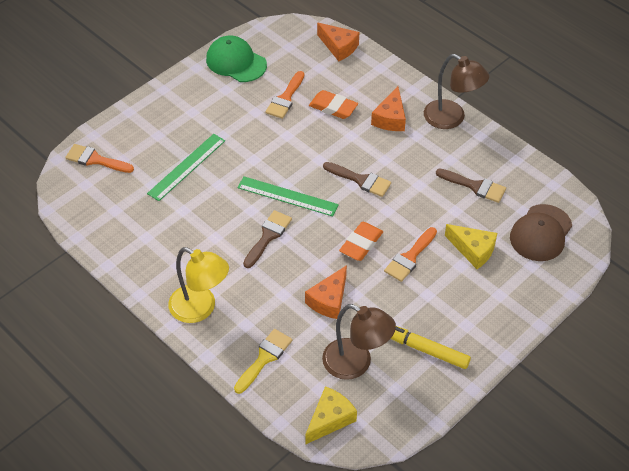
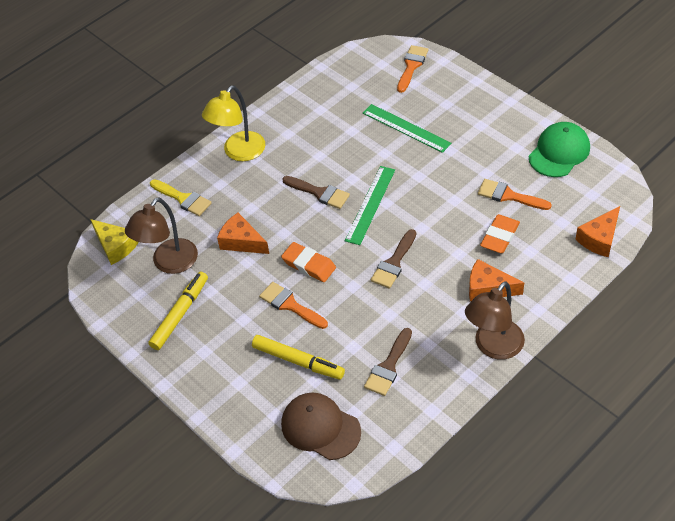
camera: 95 degrees right, 0 degrees up
yellow cheese [445,224,497,269] -> yellow marker [252,335,345,380]

